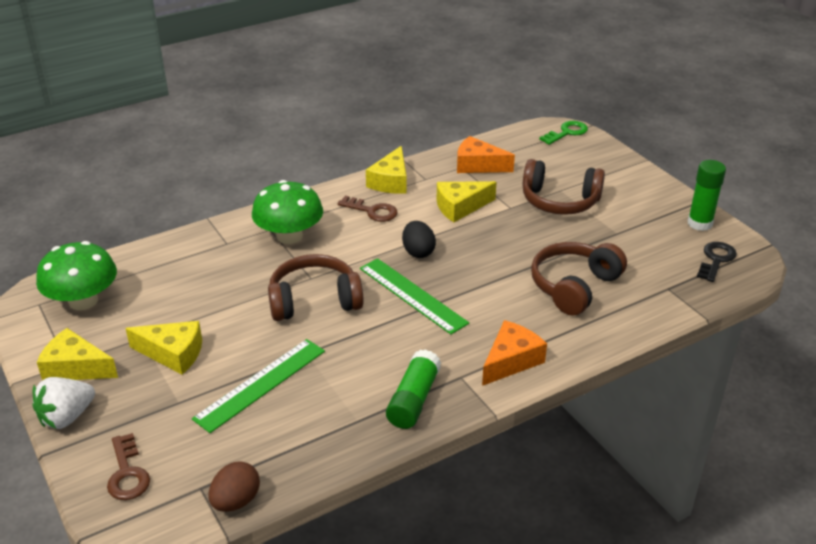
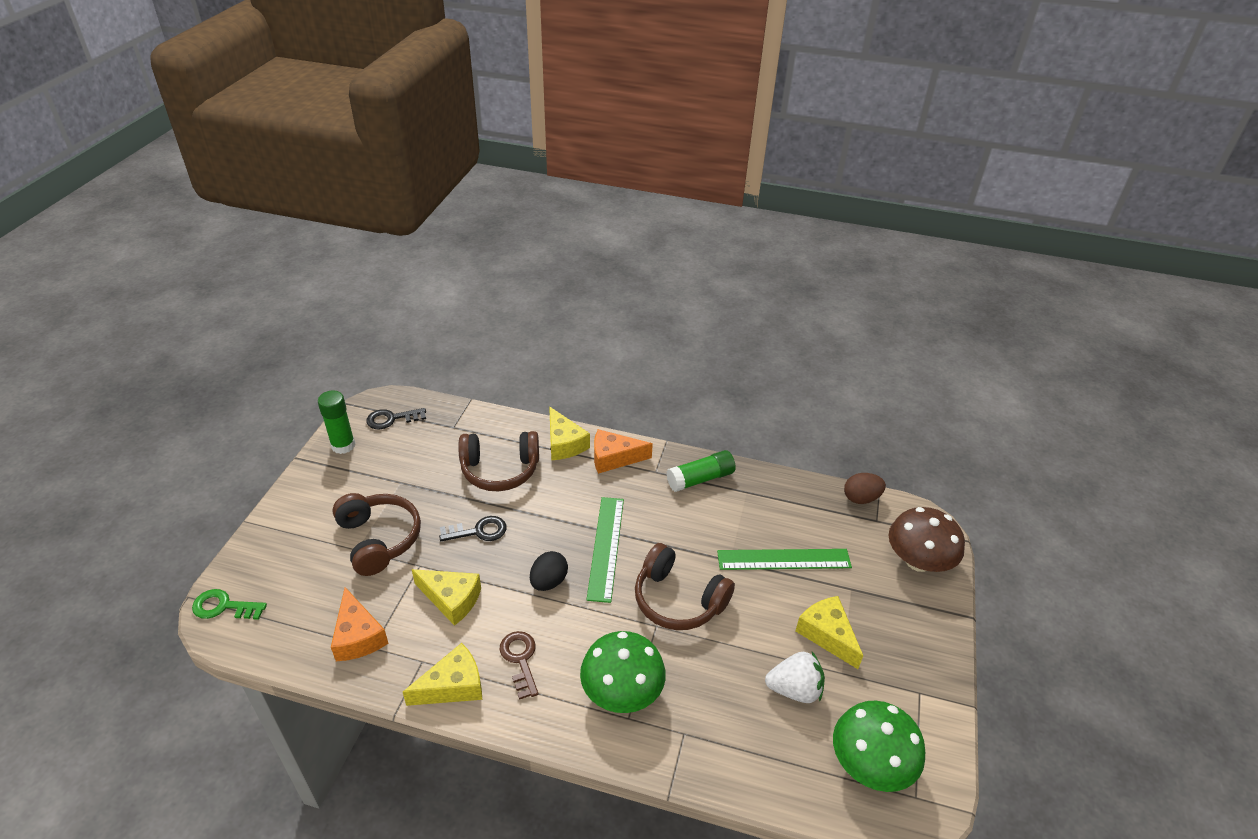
camera: 135 degrees left, 5 degrees up
white strawberry [32,377,95,429] -> white strawberry moved to [765,652,825,703]
yellow cheese [37,328,118,380] -> yellow cheese moved to [549,406,590,460]
brown key [107,433,150,500] -> brown mushroom [889,507,965,572]
none -> black key [439,516,507,541]

